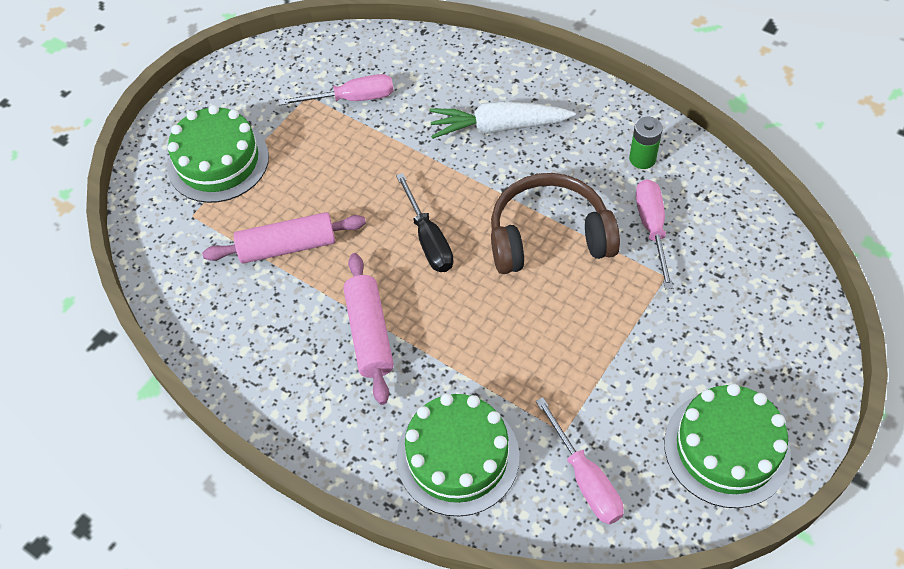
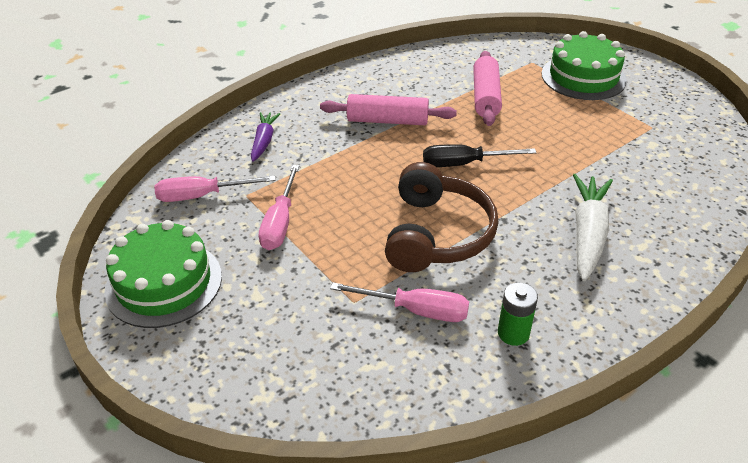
camera: 105 degrees right, 15 degrees down
pink screwdriver [279,74,394,105] -> pink screwdriver moved to [259,165,299,250]
green cake [396,393,519,517] -> purple carrot [251,112,280,162]

